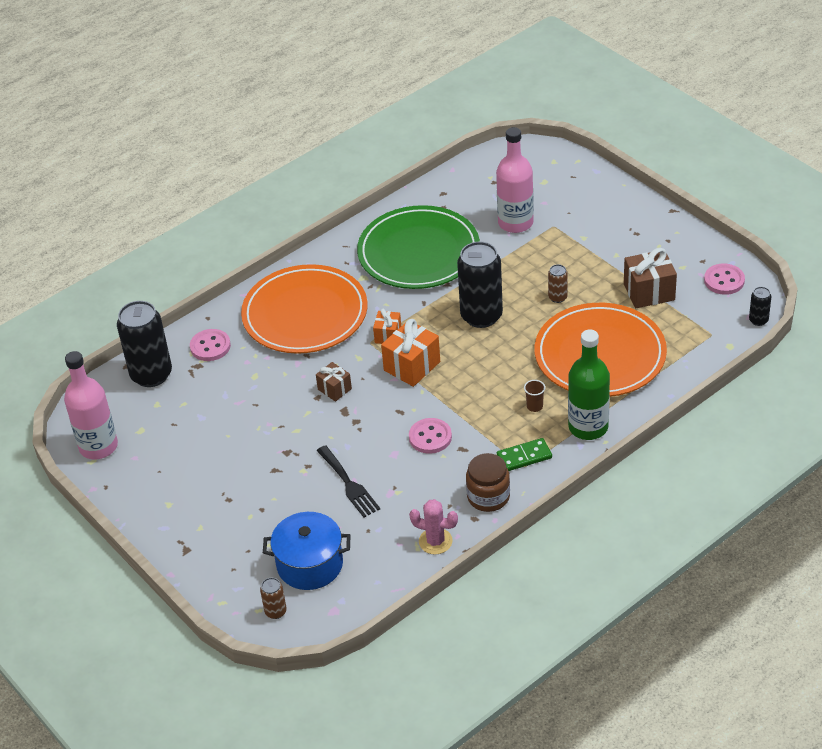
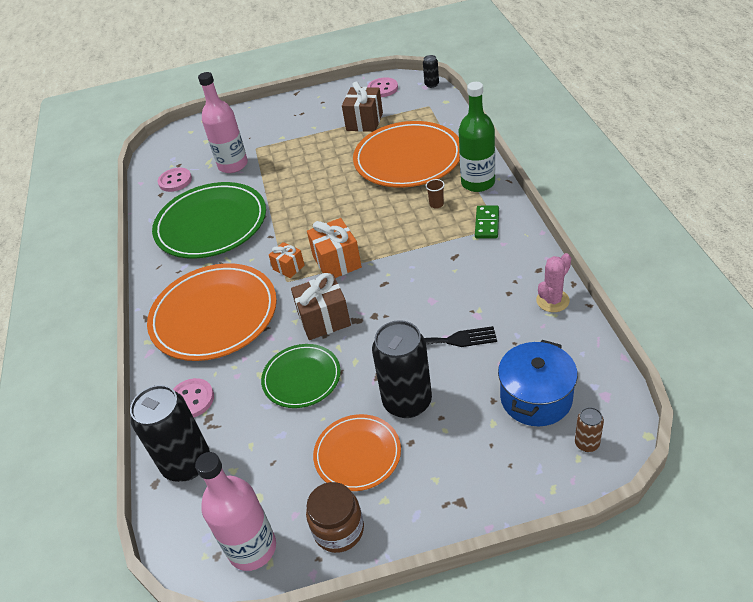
camera: 60 degrees left, 0 degrees up
brown gift [316,362,352,402] -> brown gift [291,273,351,340], size x1.69
pink button [409,418,452,454] -> pink button moved to [158,168,192,192]
black can [457,242,503,328] -> black can moved to [372,320,432,418]
brown jar [466,453,510,512] -> brown jar moved to [306,482,364,553]
brown can [548,264,568,303] -> none
none -> green plate [261,344,341,408]
none -> orange plate [313,414,401,491]

